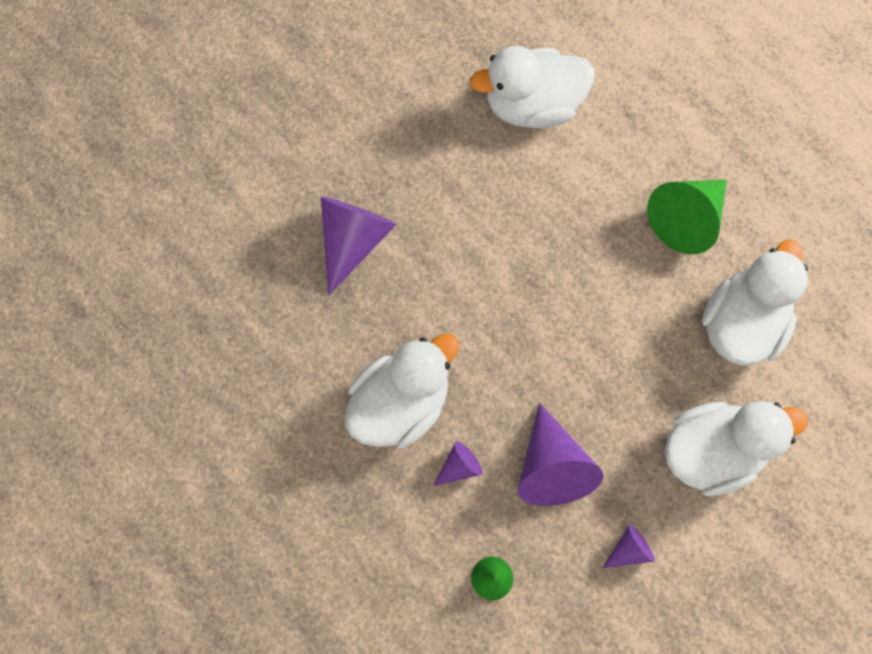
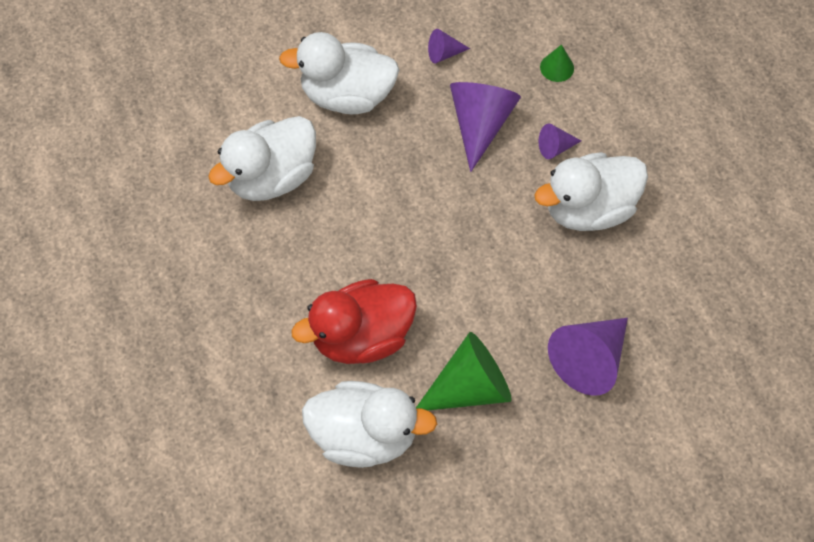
camera: 160 degrees left, 10 degrees down
green cone [647,180,727,254] -> green cone moved to [416,332,512,410]
none -> red duck [292,279,417,364]

